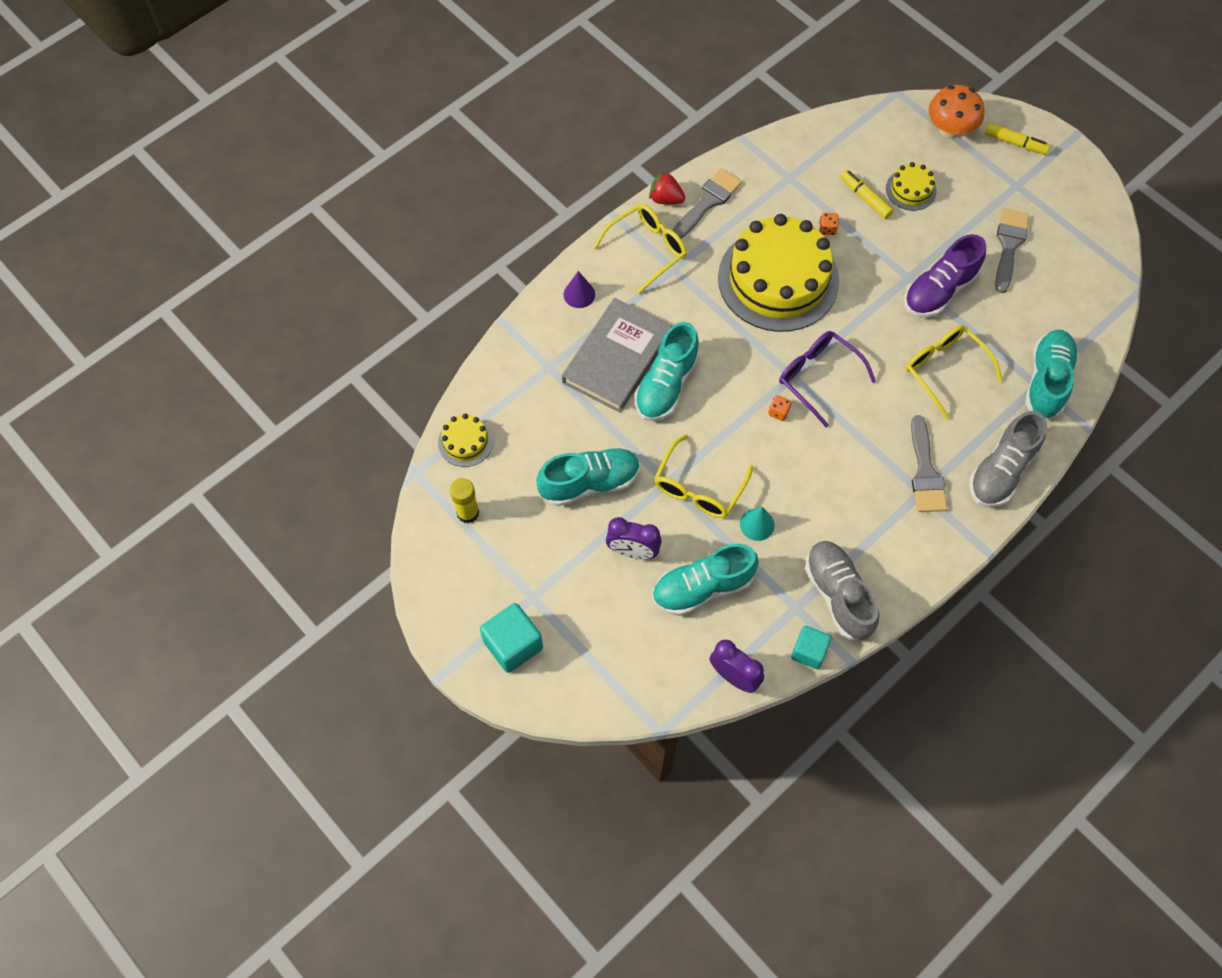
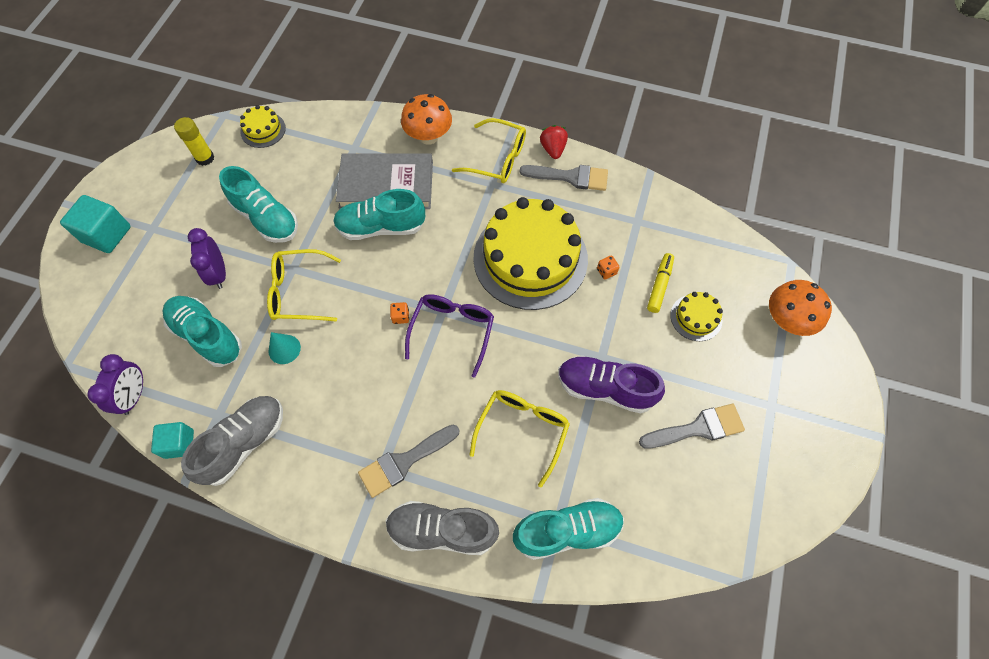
camera: 60 degrees right, 0 degrees up
purple cone [563,271,595,308] -> orange mushroom [401,94,452,145]
yellow marker [985,123,1050,155] -> none

